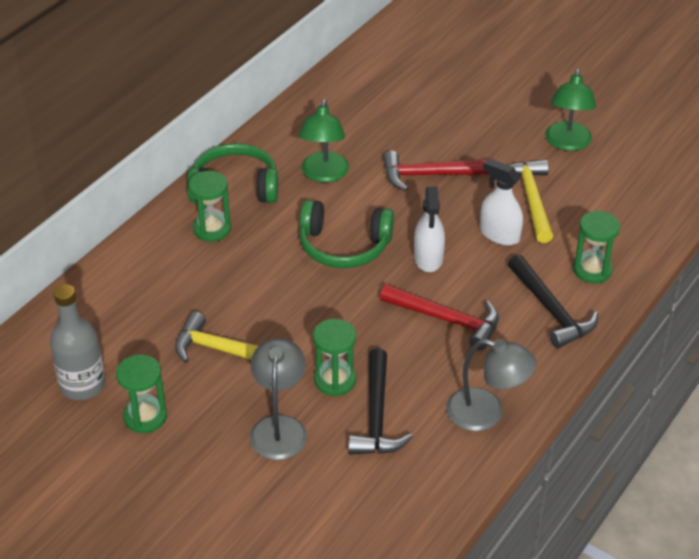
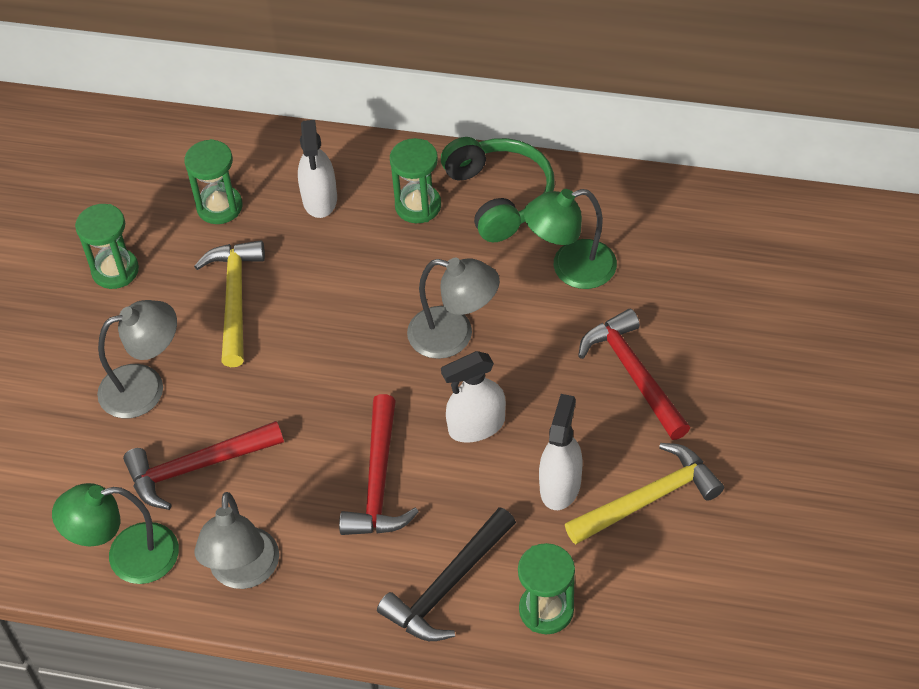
camera: 70 degrees right, 10 degrees up
grey bottle [50,284,105,400] -> none
green headphones [300,200,394,268] -> grey lamp [407,258,500,359]
green hourglass [313,319,356,396] -> green hourglass moved to [184,139,243,224]
black hammer [348,348,413,455] -> red hammer [123,421,284,510]
green lamp [545,69,596,151] -> green lamp moved to [52,483,179,584]
none -> white spray bottle [298,120,337,218]

